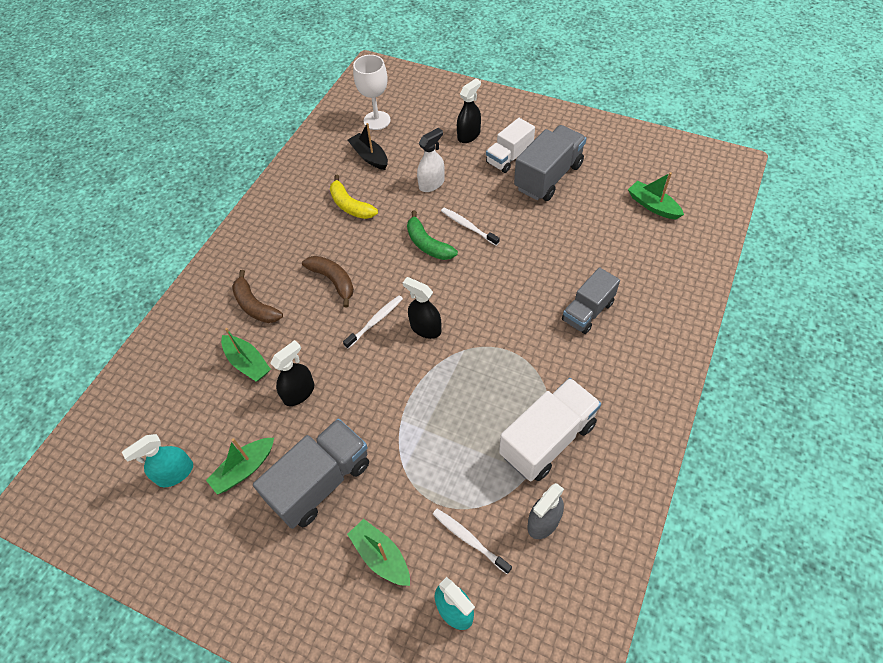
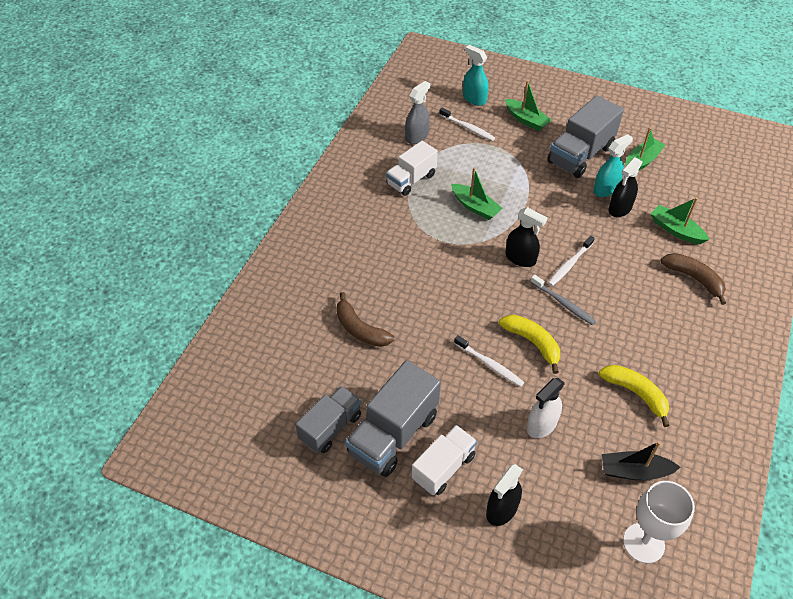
camera: 175 degrees right, 5 degrees down
turquoise spray bottle [122,434,193,487] -> turquoise spray bottle moved to [593,134,633,197]
brown banana [302,256,354,308] -> brown banana moved to [336,292,394,347]
black boat [348,123,388,170] -> black boat turned 135 degrees clockwise [602,441,680,480]
green banana [407,211,458,260] -> yellow banana [499,315,560,374]
white truck [499,378,601,481] -> white truck [386,141,438,196], size x0.66
grey truck [562,267,620,334] -> grey truck moved to [295,386,361,453]
green boat [628,172,684,219] -> green boat moved to [451,167,503,220]
none -> grey toothbrush [531,275,596,325]

